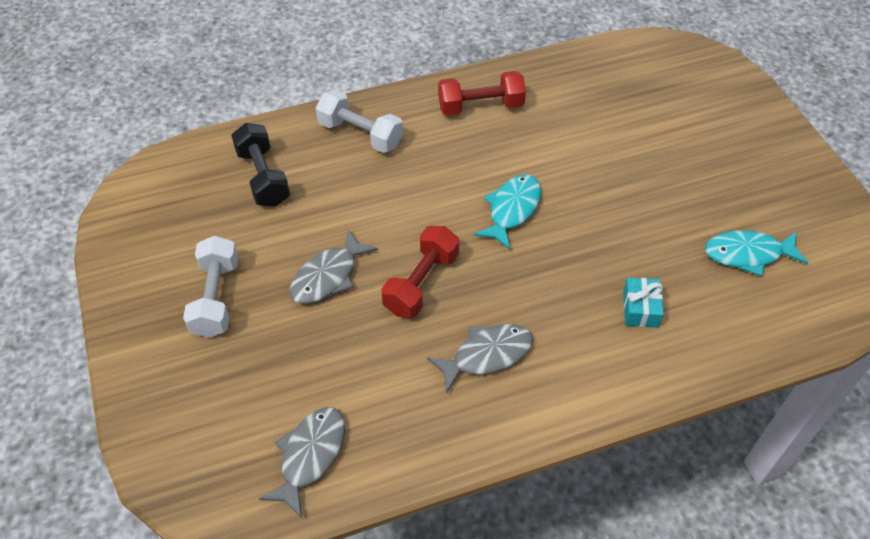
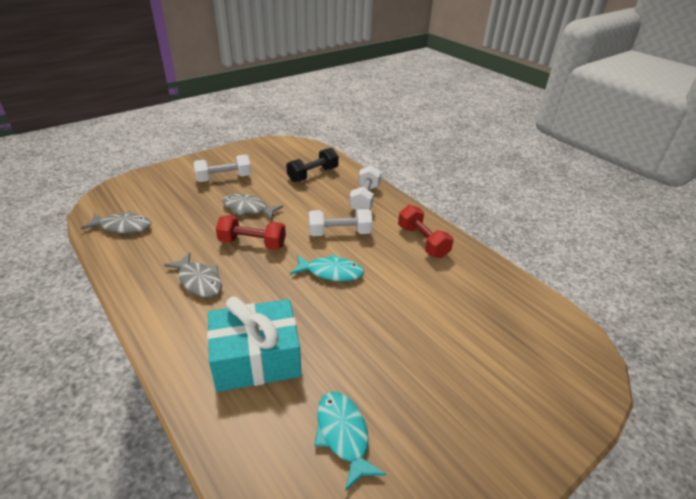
camera: 70 degrees right, 15 degrees down
turquoise gift [623,278,664,328] -> turquoise gift [207,296,301,392], size x2.26
none -> white dumbbell [309,209,373,236]

